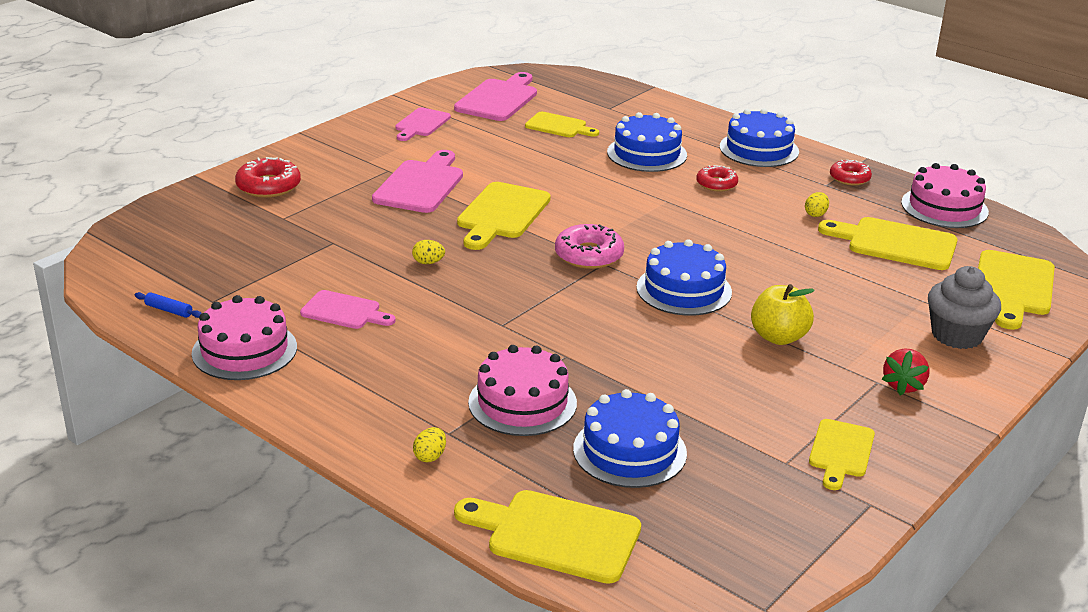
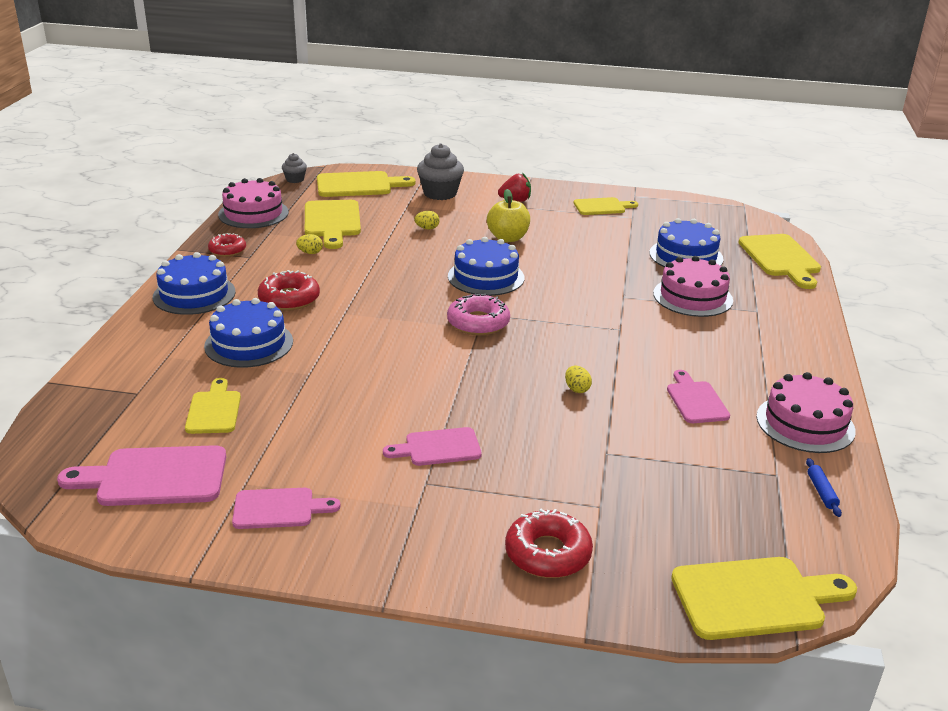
camera: 120 degrees left, 0 degrees up
pink cutting board [372,150,463,213] -> pink cutting board [383,427,482,466], size x0.63
yellow egg [413,427,446,462] -> yellow egg moved to [414,211,439,230]
yellow cutting board [457,182,551,250] -> yellow cutting board moved to [671,557,857,640]
red donut [696,165,738,192] -> red donut [258,270,320,311], size x1.51
none -> grey cupcake [282,153,307,183]

